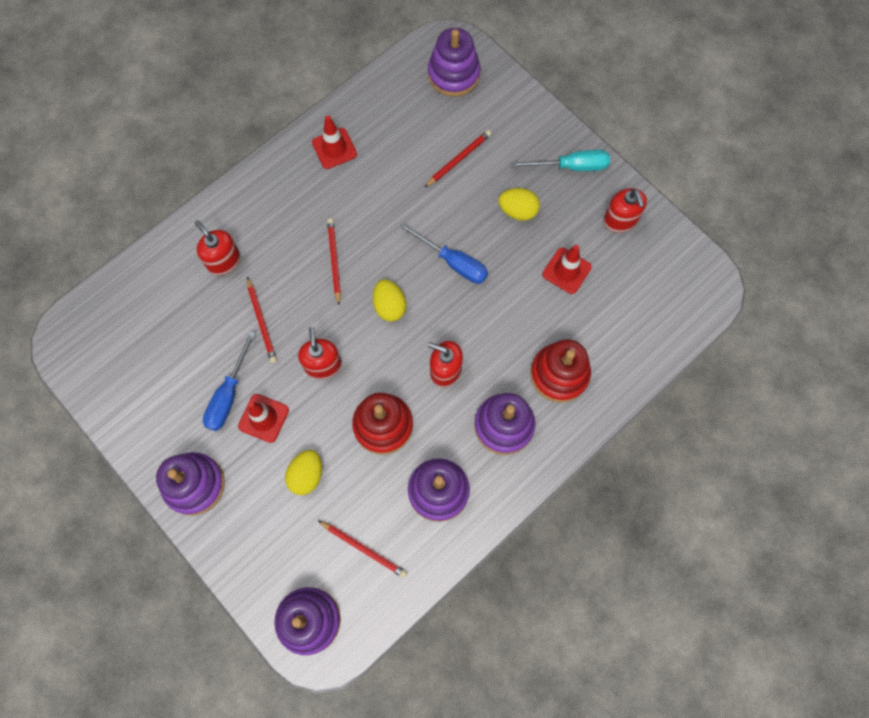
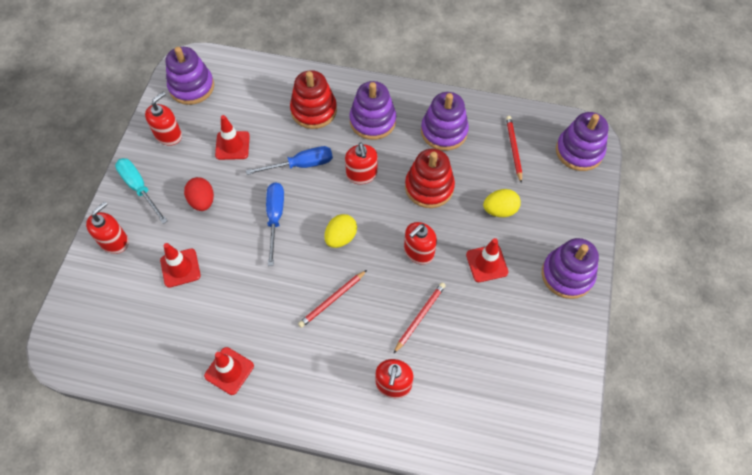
camera: 125 degrees left, 10 degrees down
blue screwdriver [203,331,256,431] -> blue screwdriver moved to [246,146,333,175]
red pencil [425,130,491,187] -> red traffic cone [160,243,201,288]
purple stacking toy [428,28,481,97] -> purple stacking toy moved to [166,47,214,105]
yellow egg [498,188,540,221] -> red egg [184,177,214,211]
none -> red soap dispenser [86,201,129,254]

